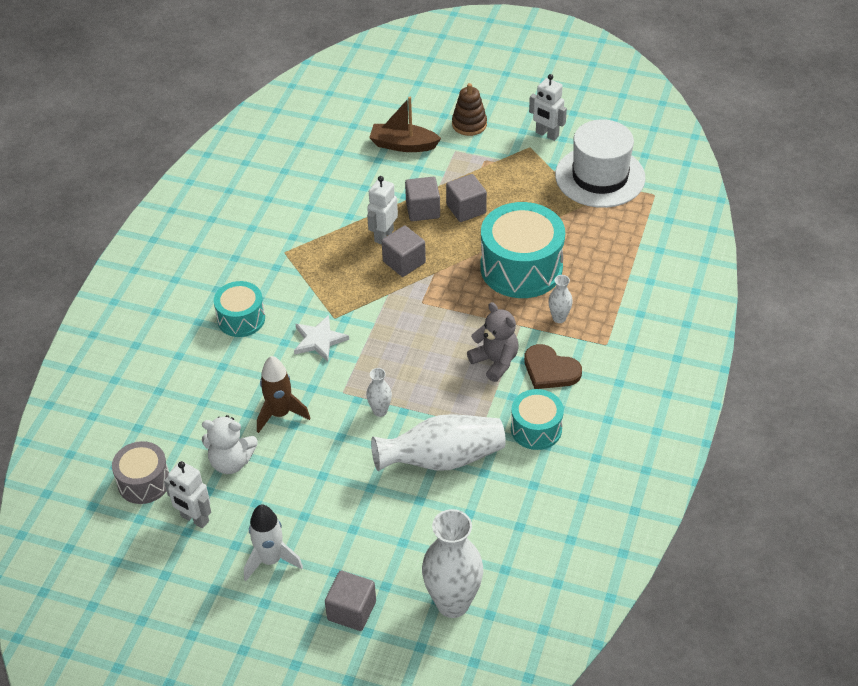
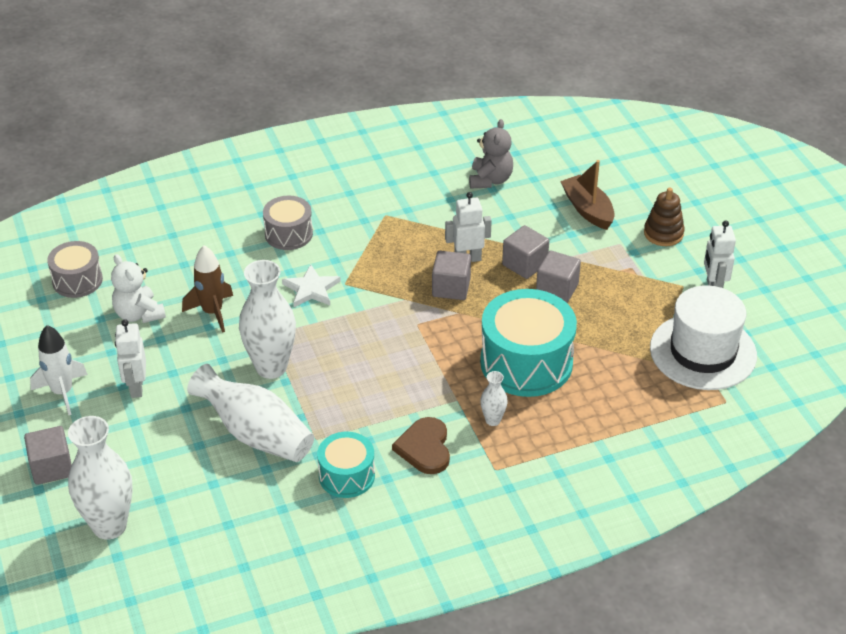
camera: 50 degrees right, 5 degrees down
white robot [164,461,211,528] -> white robot moved to [115,319,146,398]
turquoise drum [214,281,265,337] -> grey drum [263,196,313,250]
white vase [366,368,392,417] -> white vase [239,260,296,379], size x2.14
grey teddy bear [467,302,518,382] -> grey teddy bear moved to [469,119,513,188]

